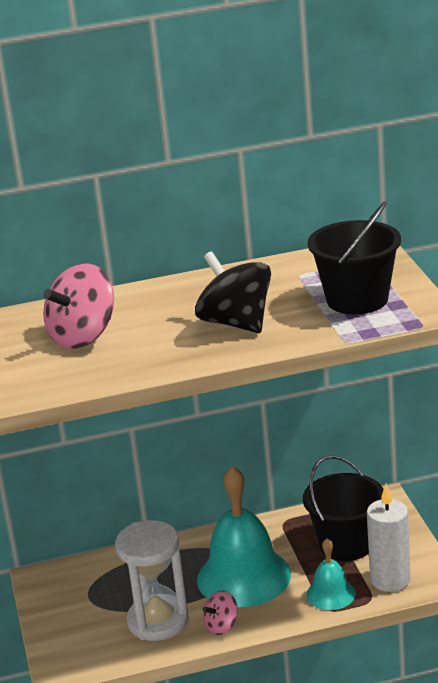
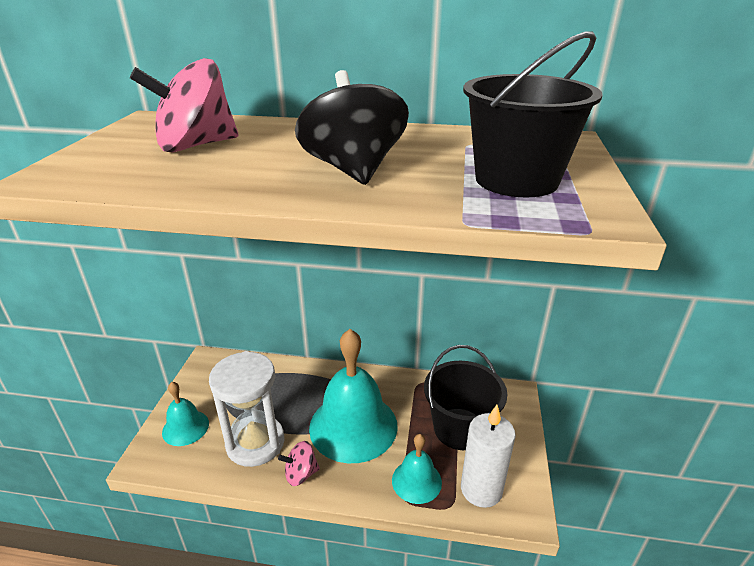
camera: 20 degrees right, 5 degrees up
none -> turquoise bell [162,382,209,446]

